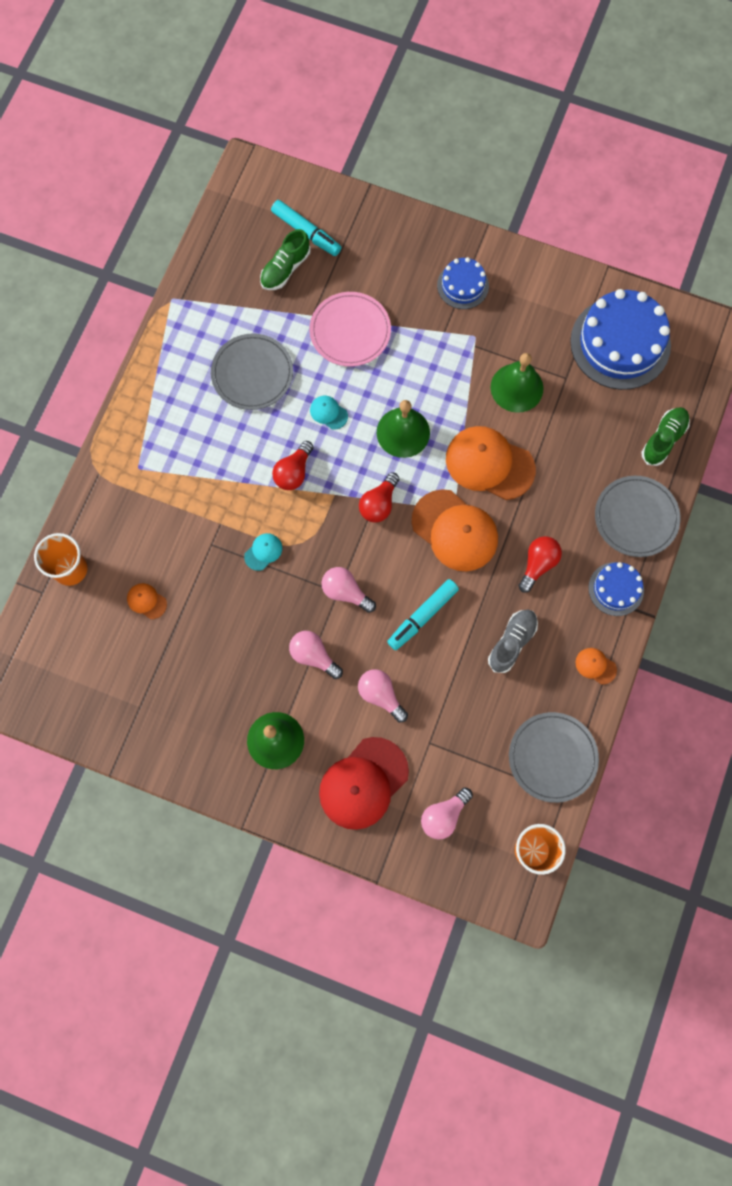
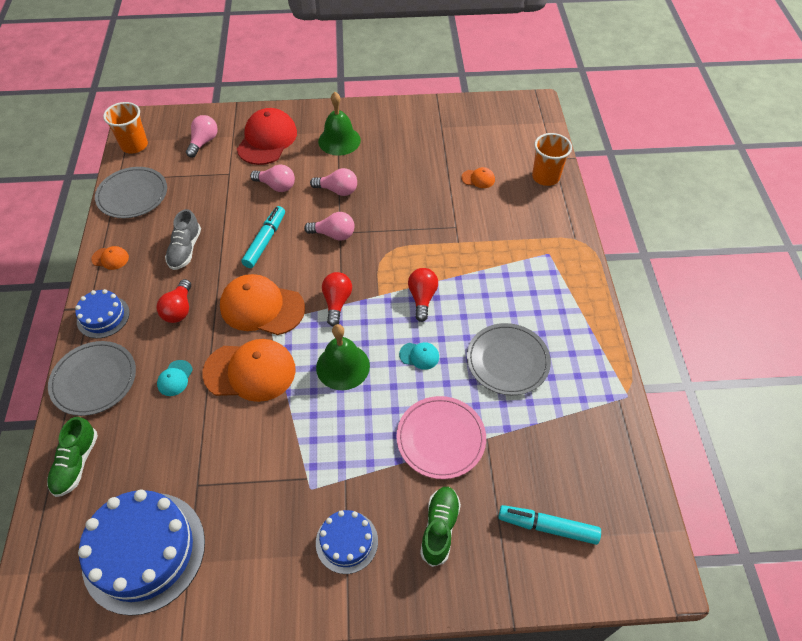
camera: 155 degrees right, 20 degrees down
turquoise cap [244,533,282,571] -> turquoise cap moved to [157,360,193,396]
green shoe [260,229,311,290] -> green shoe moved to [420,487,461,567]
green bell [491,353,544,413] -> none

